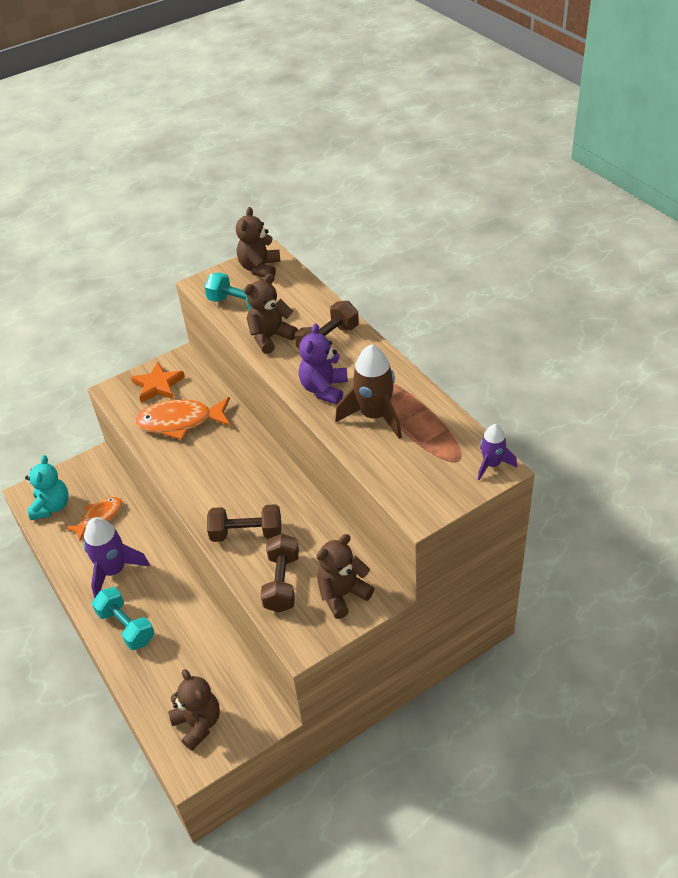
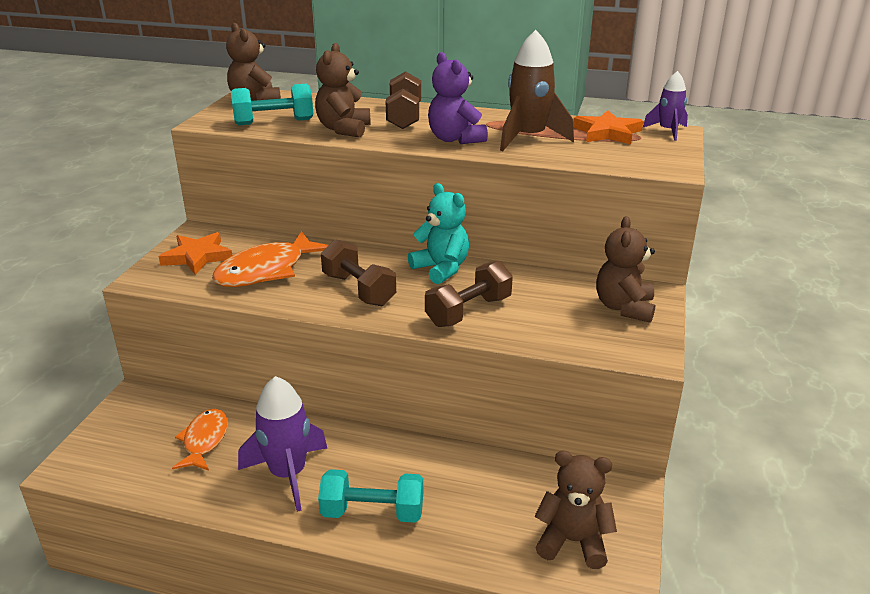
camera: 45 degrees left, 15 degrees down
turquoise teddy bear [25,455,69,520] -> turquoise teddy bear moved to [408,183,469,284]
brown dumbbell [261,534,299,612] -> brown dumbbell moved to [321,239,396,306]
none -> orange star [573,110,643,145]

